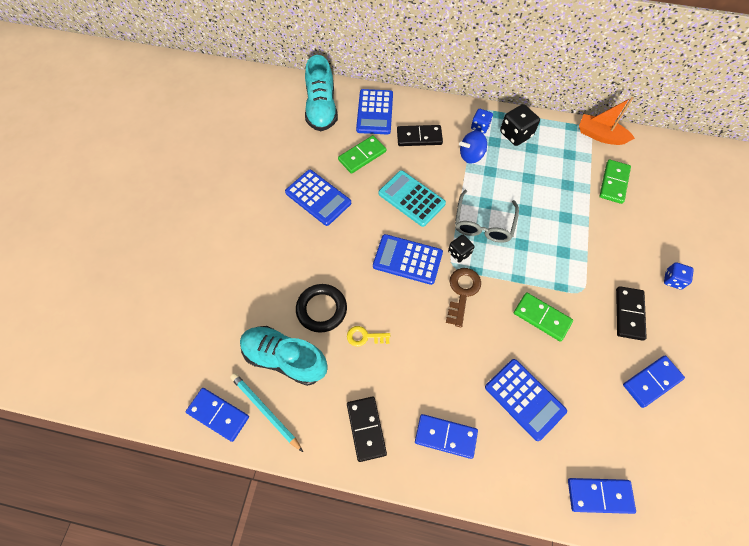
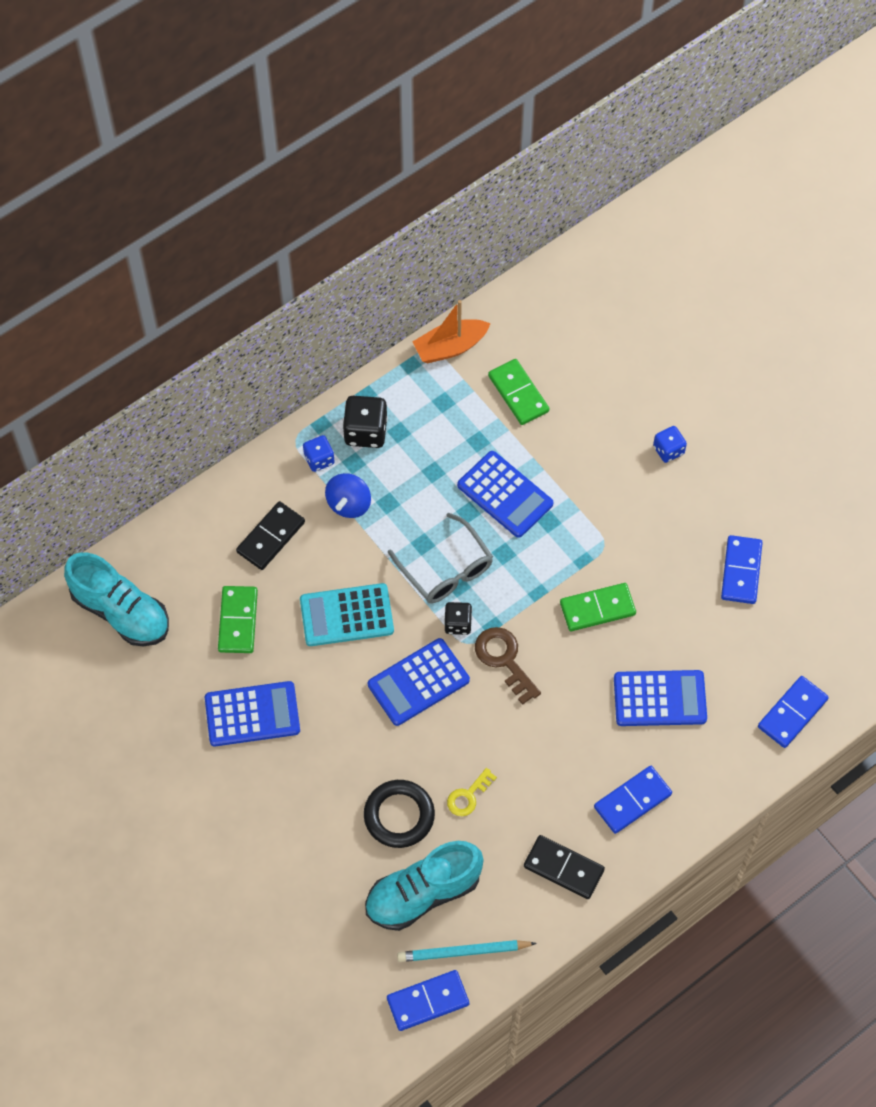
camera: 50 degrees left, 0 degrees up
blue calculator [356,89,393,135] -> blue calculator moved to [457,451,554,538]
black domino [616,286,647,341] -> none

